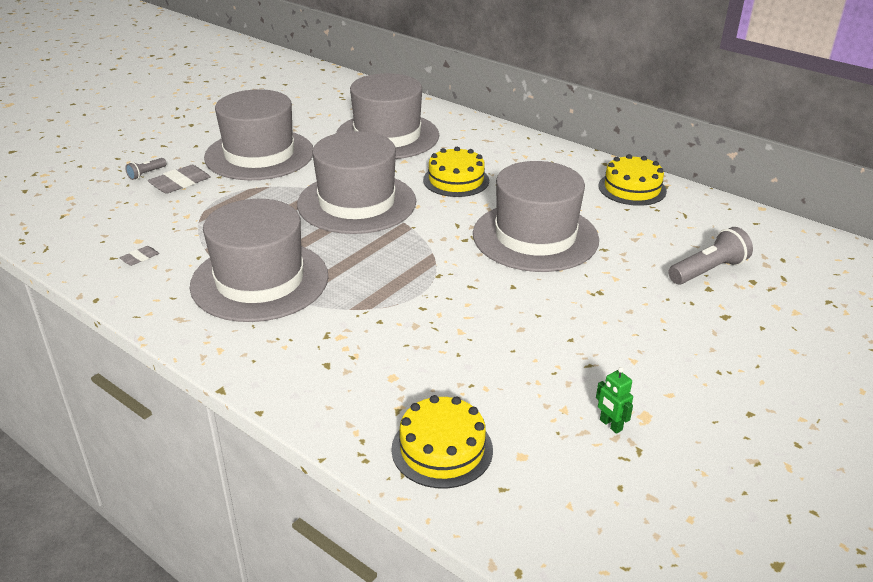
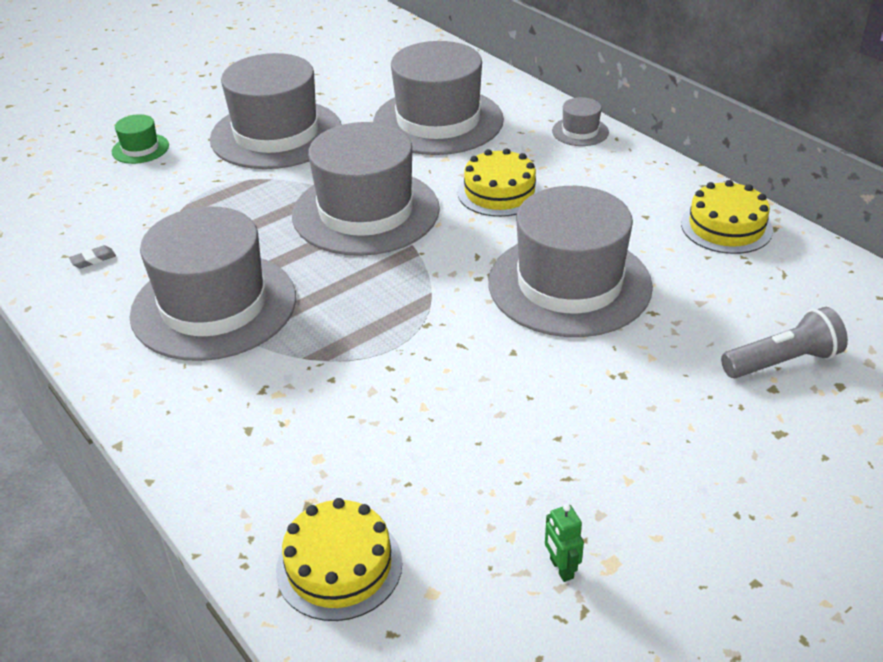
camera: 15 degrees right, 5 degrees up
grey flashlight [125,158,166,180] -> green hat [112,114,169,164]
grey eraser [148,165,211,194] -> none
none -> grey hat [552,97,609,146]

